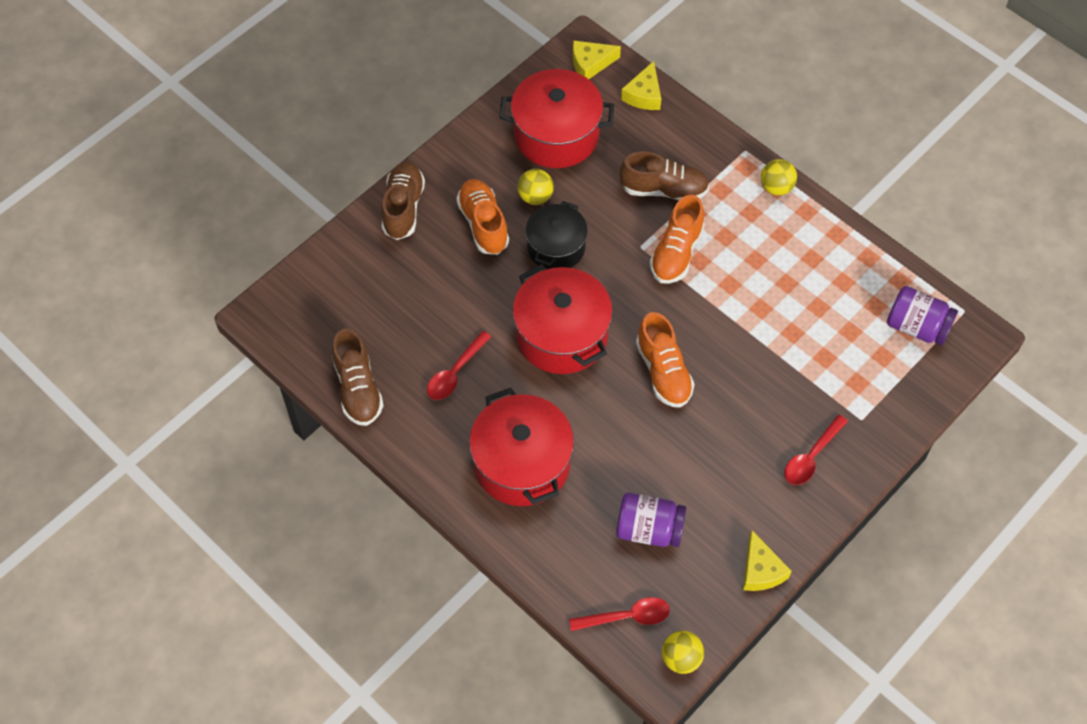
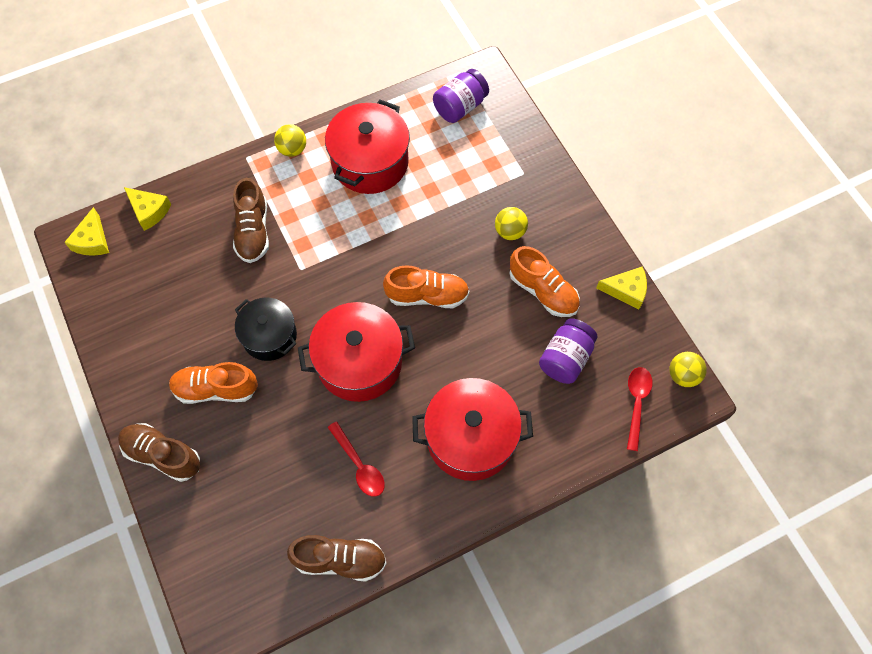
camera: 70 degrees left, 5 degrees up
red pot [499,69,614,168] -> red pot moved to [325,99,410,194]
yellow ball [518,169,554,205] -> yellow ball moved to [495,207,528,240]
brown shoe [619,152,709,200] -> brown shoe turned 150 degrees clockwise [233,178,269,263]
orange shoe [650,195,705,284] -> orange shoe moved to [509,246,580,317]
red spoon [785,414,848,485] -> none

